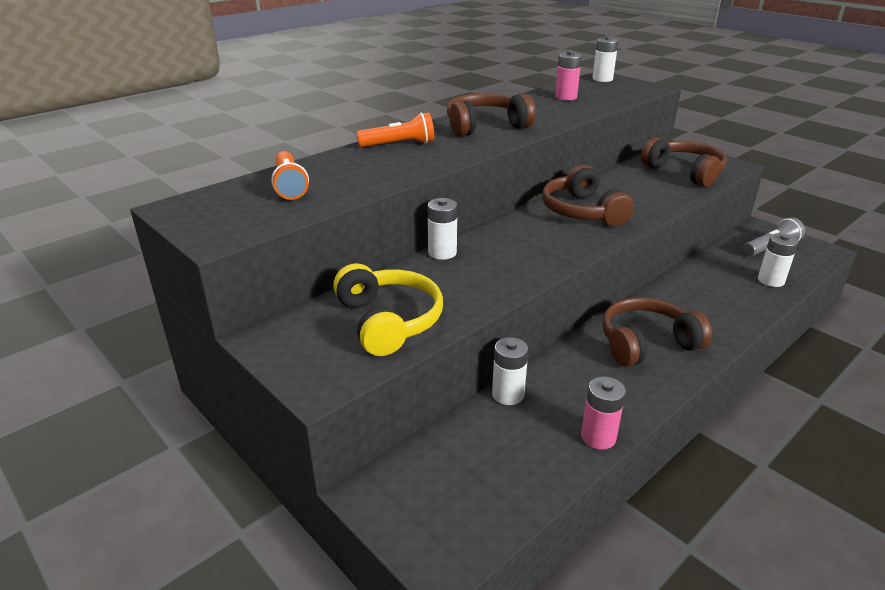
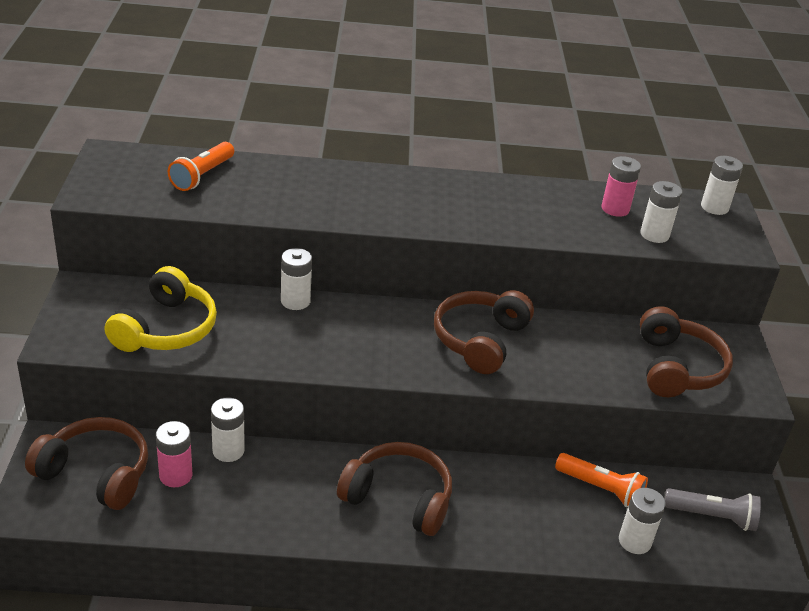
camera: 40 degrees right, 5 degrees up
orange flashlight [356,112,434,147] -> orange flashlight moved to [555,453,648,507]
brown headphones [447,93,536,137] -> brown headphones moved to [25,417,148,510]
pink battery [581,377,626,450] -> pink battery moved to [156,421,192,487]
none -> white battery [641,181,682,243]

